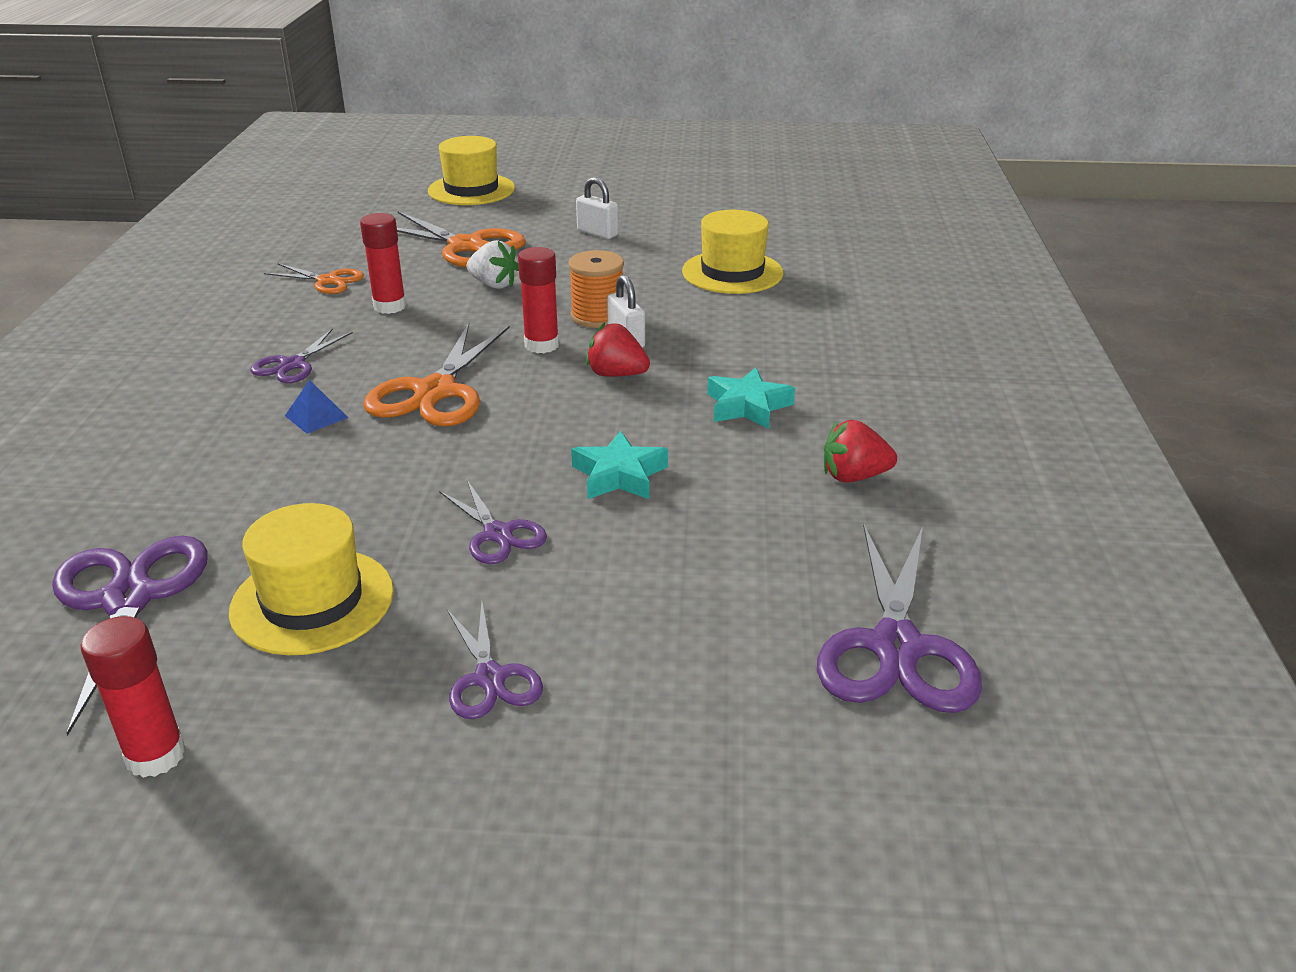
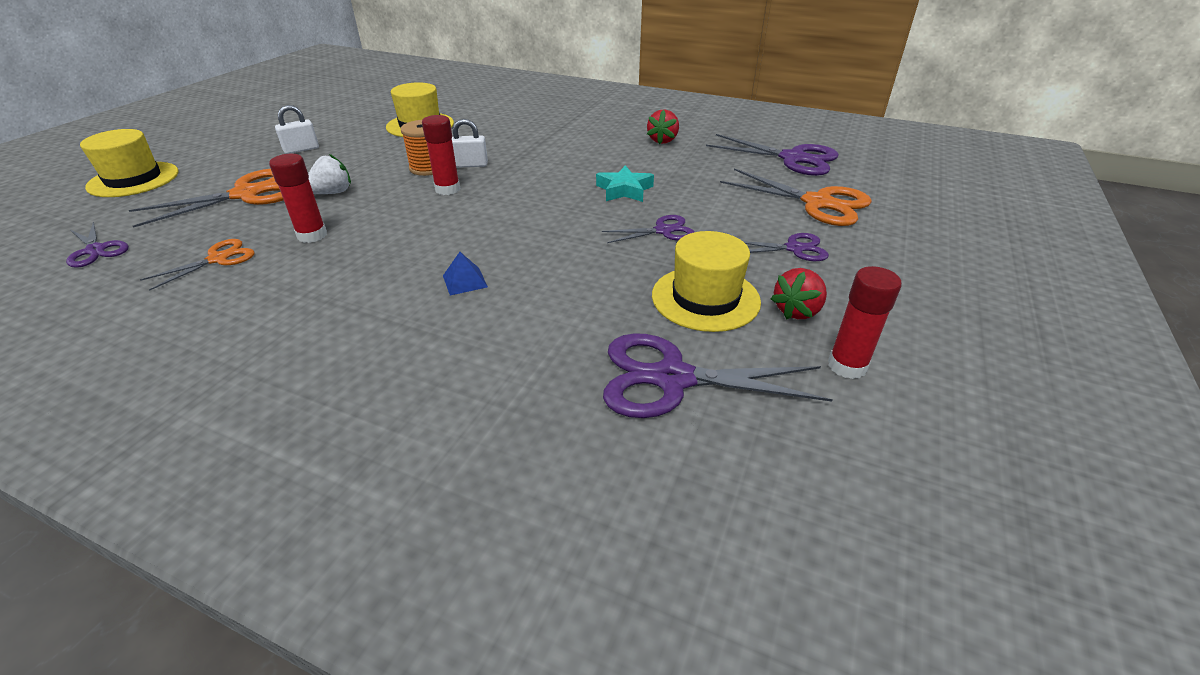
camera: 70 degrees left, 5 degrees up
purple scissors [250,328,353,383] -> purple scissors moved to [66,222,129,268]
orange scissors [363,323,510,426] -> orange scissors moved to [720,168,872,226]
red strawberry [586,323,650,377] -> red strawberry moved to [771,268,827,319]
turquoise star [707,367,795,429] -> none

